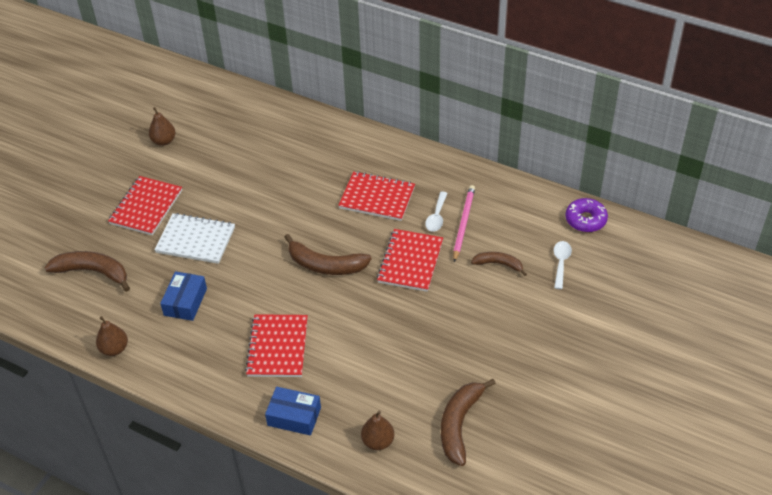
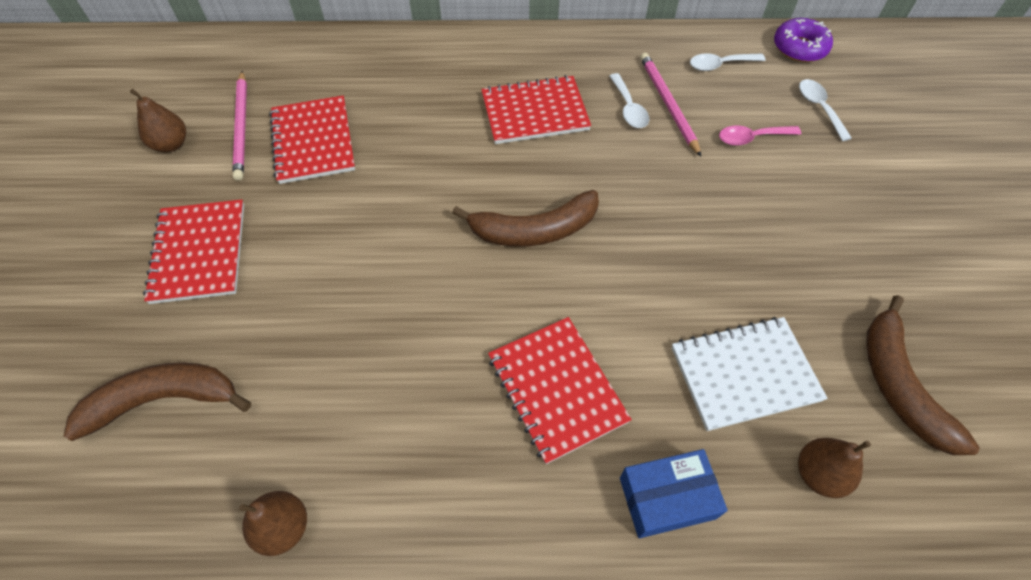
camera: 30 degrees left, 10 degrees up
white notebook [154,213,235,264] -> white notebook moved to [672,317,828,431]
blue box [160,271,207,321] -> none
red notebook [377,229,443,292] -> red notebook moved to [270,96,355,184]
brown banana [471,252,527,276] -> pink spoon [719,125,801,146]
none -> pink pencil [232,71,247,181]
none -> white spoon [690,53,765,71]

